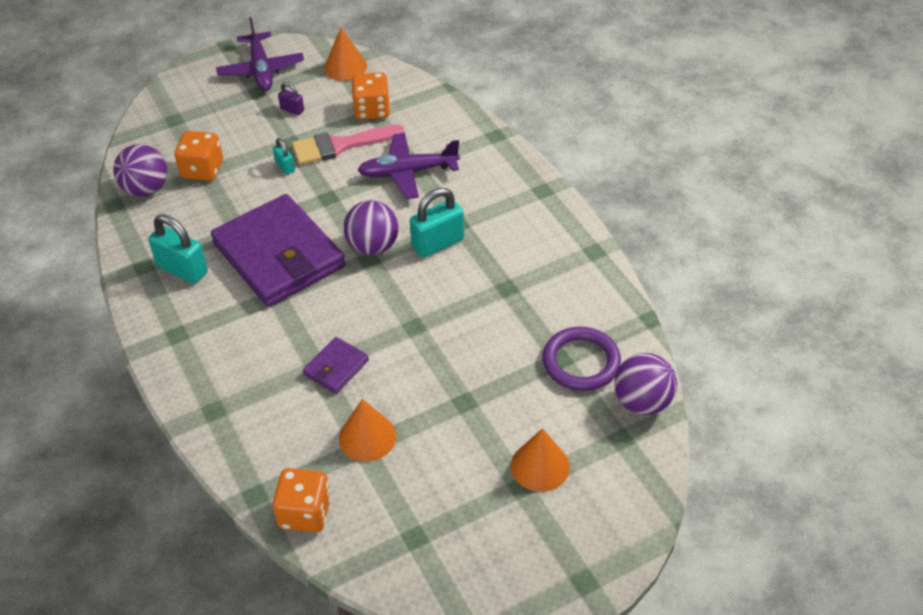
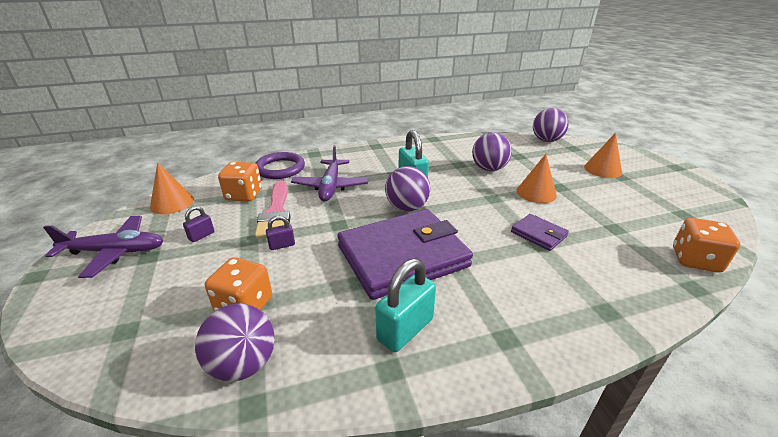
camera: 80 degrees left, 15 degrees down
turquoise padlock [273,138,295,175] -> purple padlock [266,216,295,250]
orange cone [339,399,396,462] -> orange cone moved to [516,154,557,203]
purple ring [543,327,621,391] -> purple ring moved to [256,152,305,179]
none -> purple ball [472,132,512,171]

